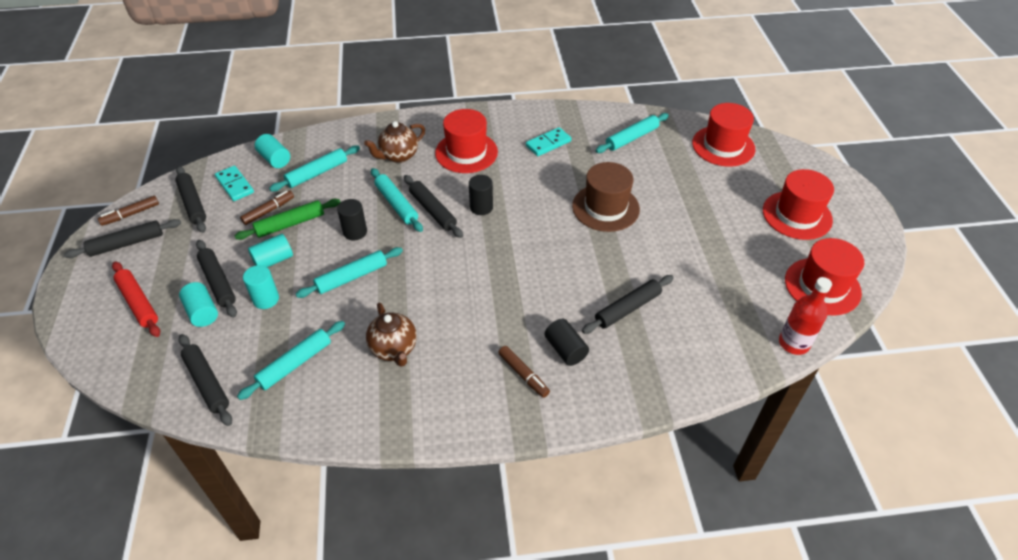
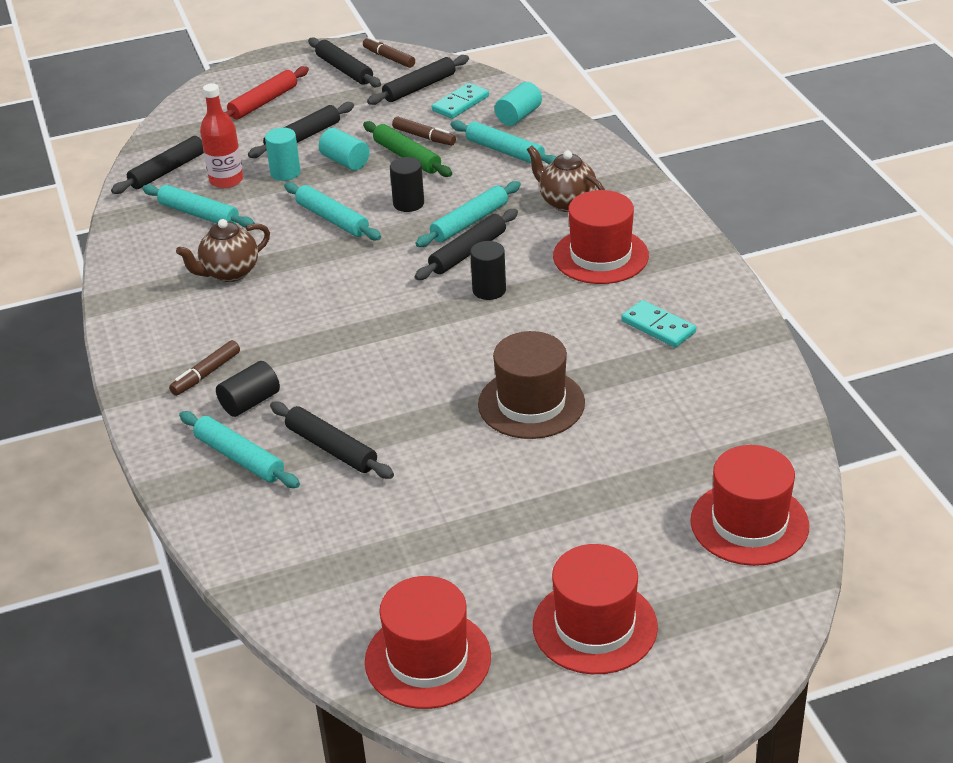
camera: 80 degrees right, 10 degrees down
turquoise cylinder [179,282,218,327] -> none
turquoise rolling pin [595,113,669,153] -> turquoise rolling pin moved to [179,411,300,488]
red bottle [779,277,832,355] -> red bottle moved to [200,83,243,188]

